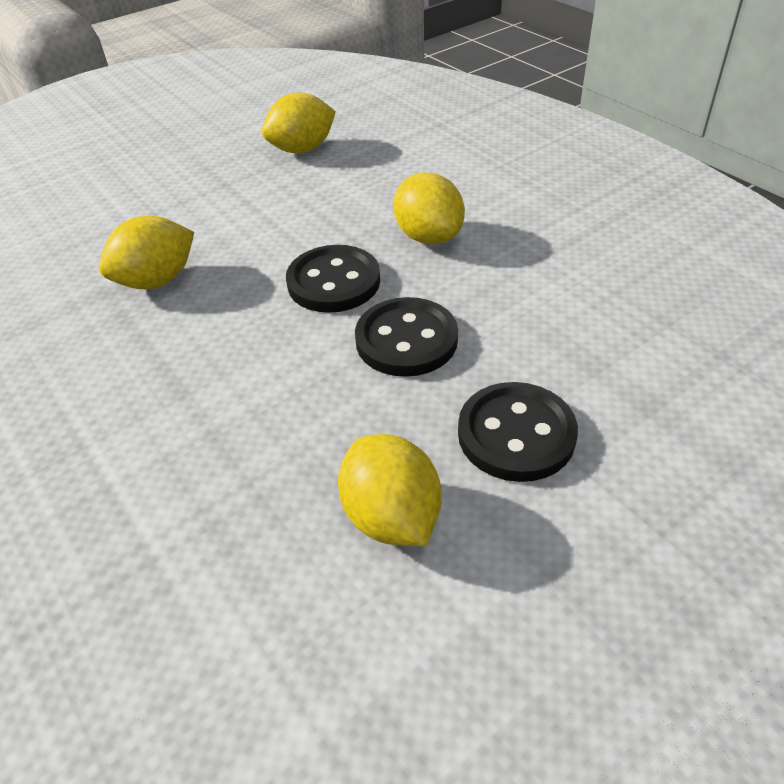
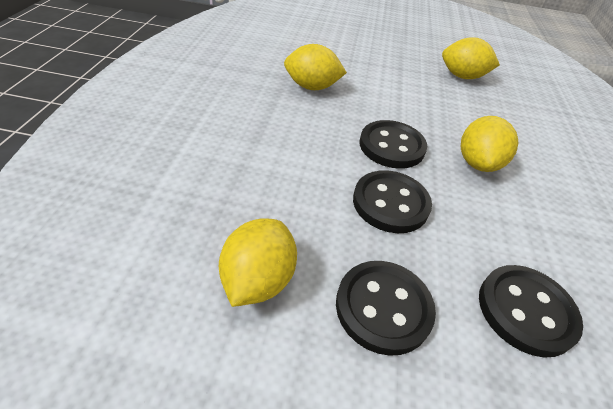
camera: 40 degrees right, 0 degrees up
none -> black button [479,265,583,358]

